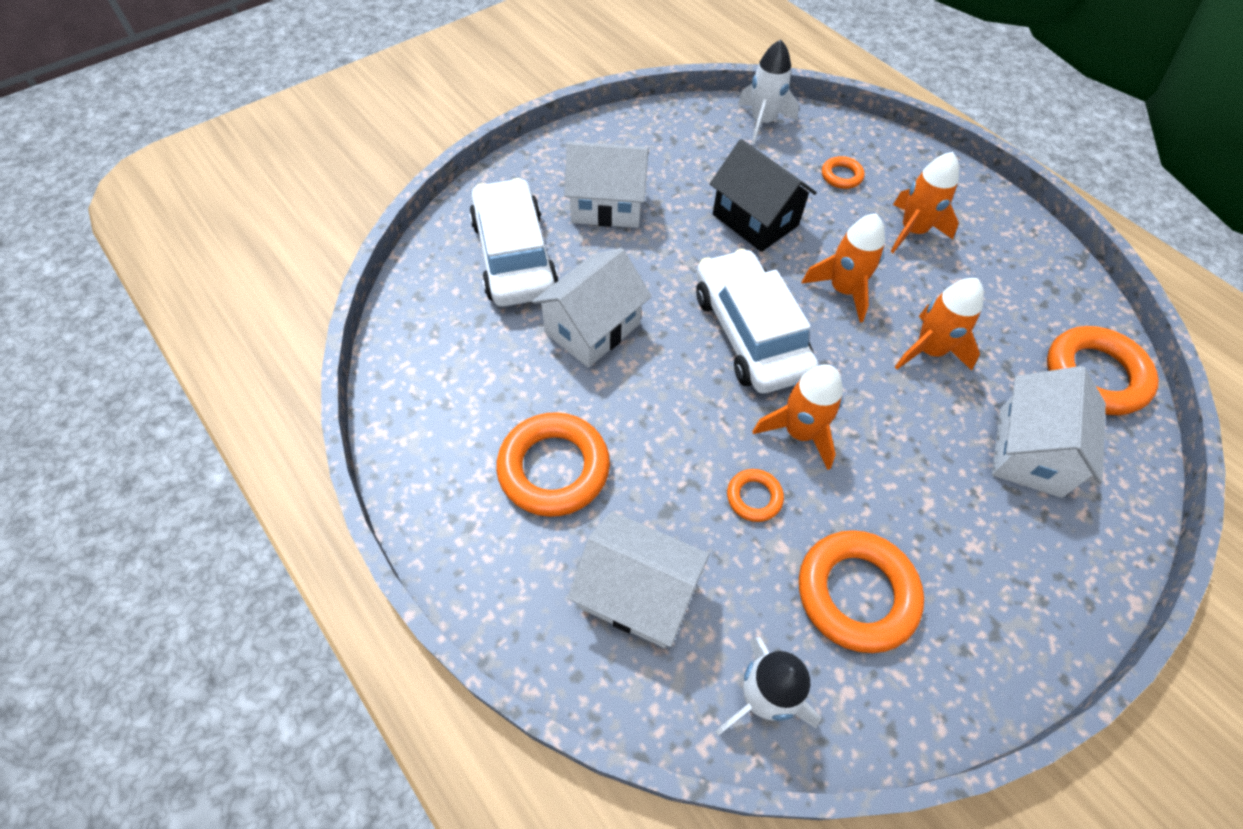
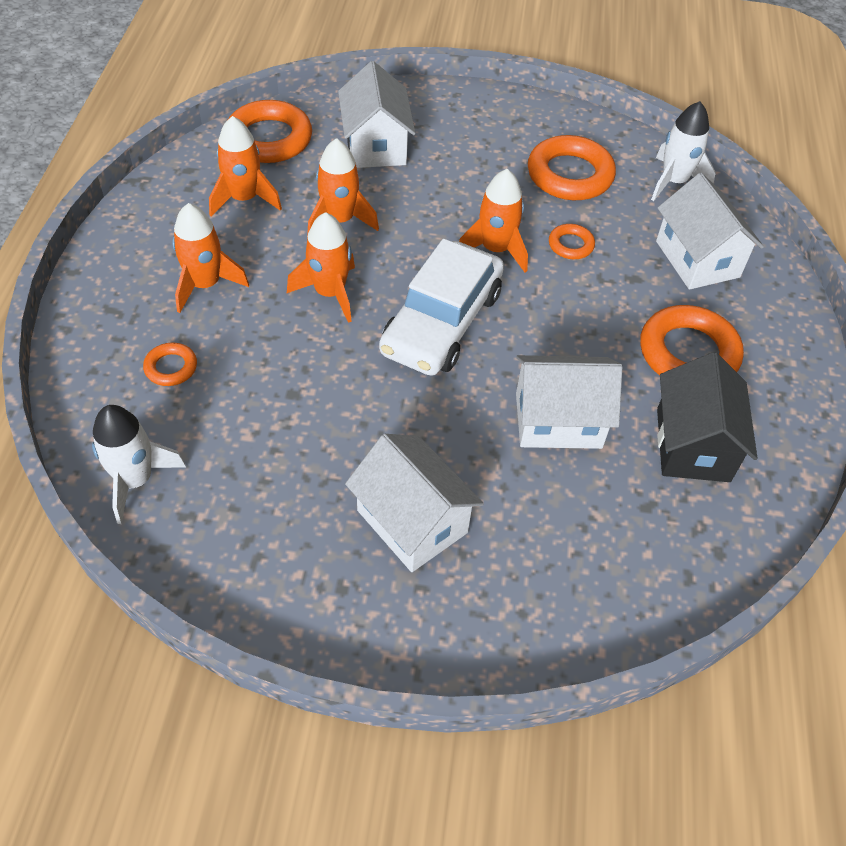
camera: 135 degrees left, 5 degrees down
white car [469,178,558,307] -> none
black house [710,139,817,252] -> black house moved to [657,352,757,482]
white house [992,366,1106,498] -> white house turned 75 degrees counterclockwise [338,61,416,168]
none -> orange rocket [209,116,282,217]

